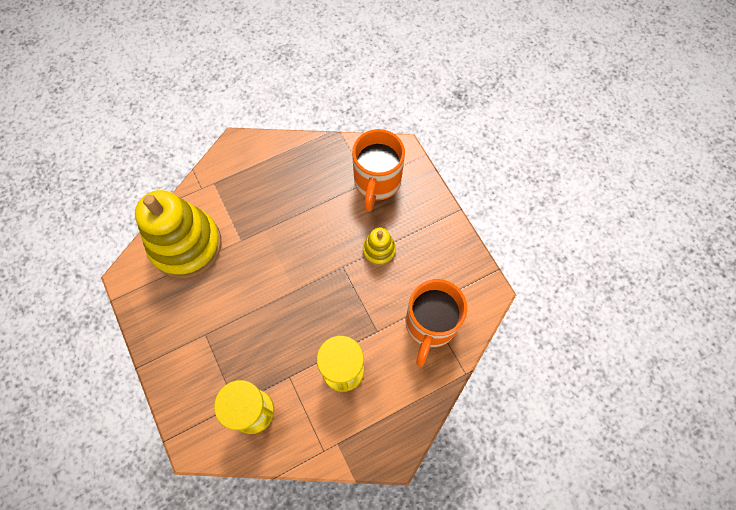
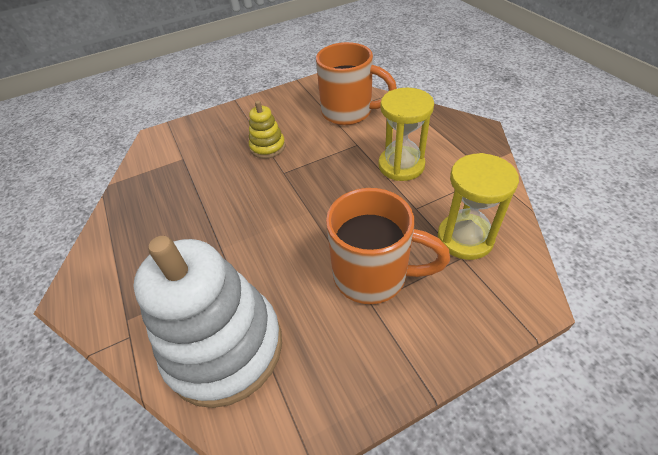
camera: 85 degrees left, 20 degrees down
yellow stacking toy [135,190,222,278] -> white stacking toy [133,236,282,408]
orange mug [352,129,405,212] -> orange mug moved to [326,188,450,304]

